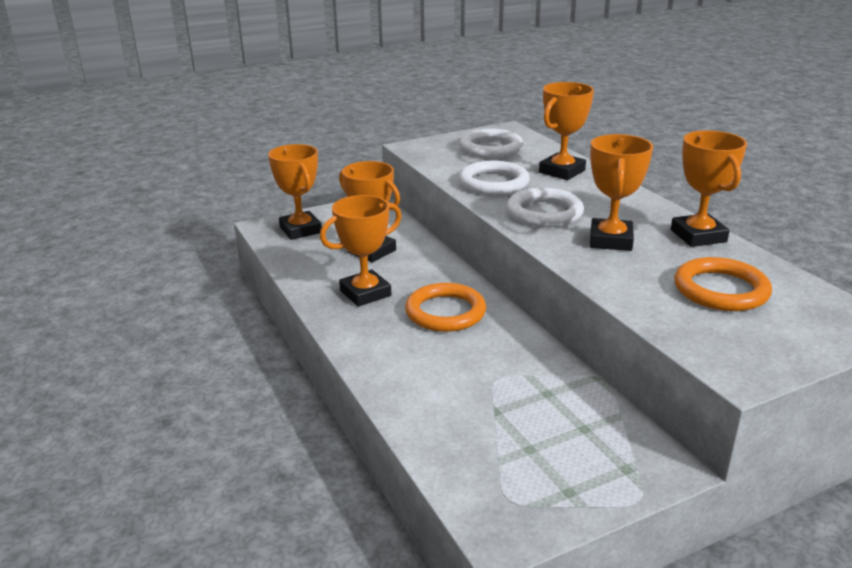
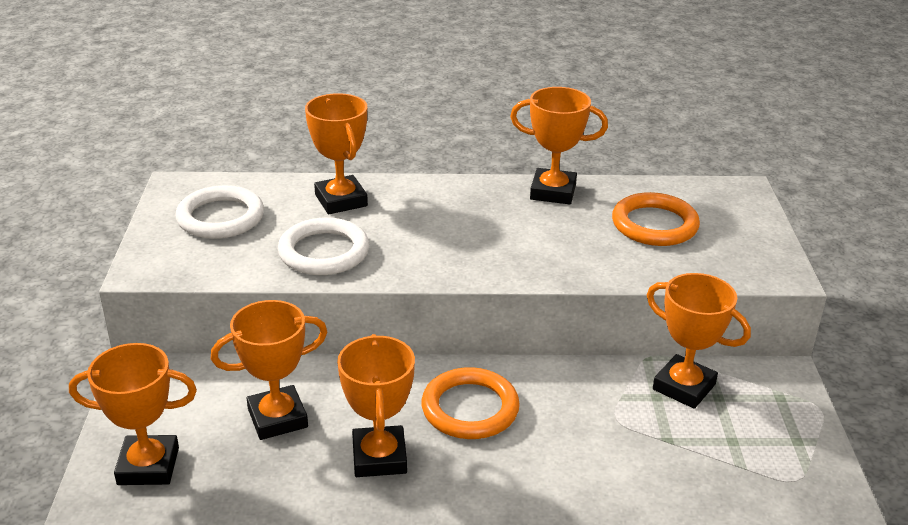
camera: 65 degrees left, 5 degrees up
white ring [507,188,584,227] -> none
orange trophy [590,134,653,251] -> orange trophy moved to [647,273,751,409]

